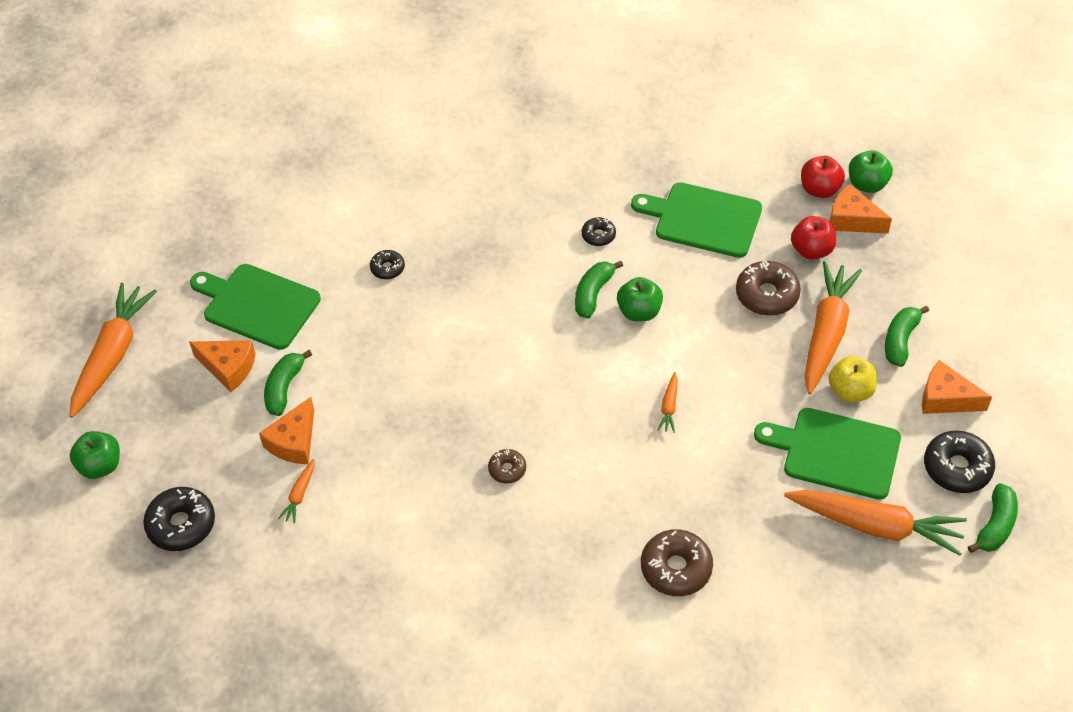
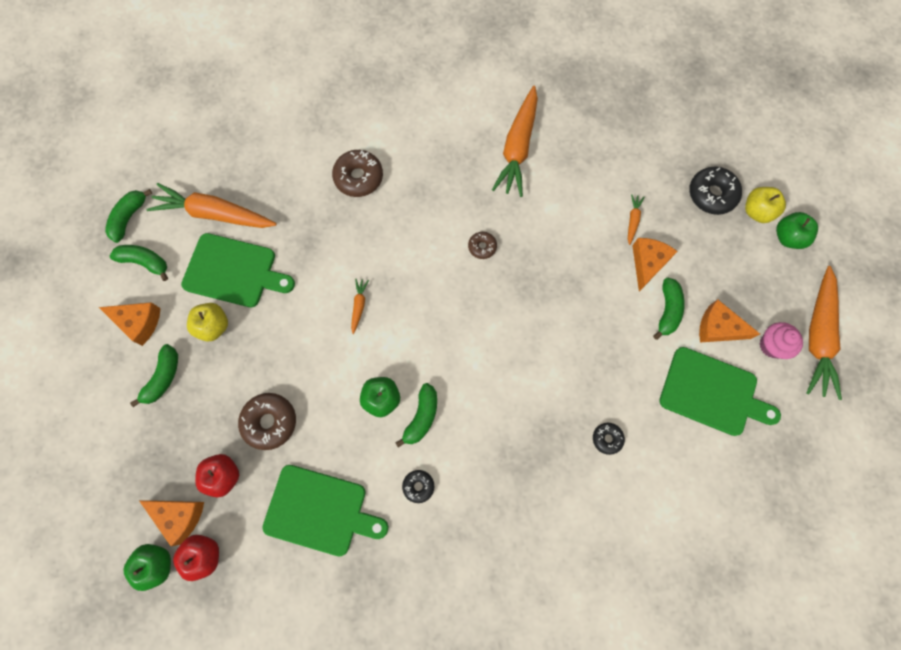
camera: 175 degrees right, 20 degrees up
orange carrot [804,261,862,394] -> orange carrot moved to [492,86,538,197]
black donut [924,430,995,493] -> green banana [110,245,168,281]
none -> yellow apple [745,187,786,223]
none -> pink cupcake [760,322,803,359]

